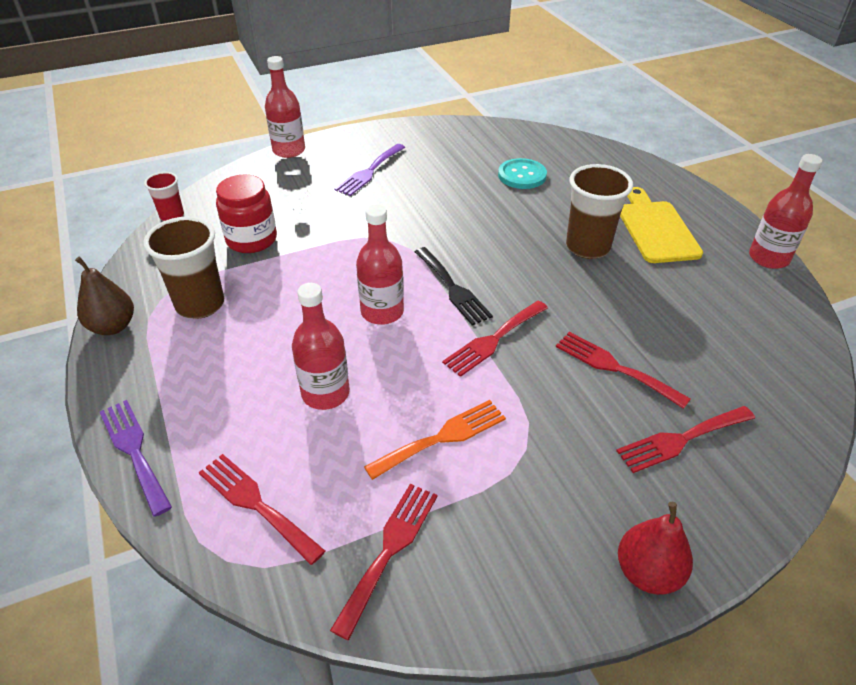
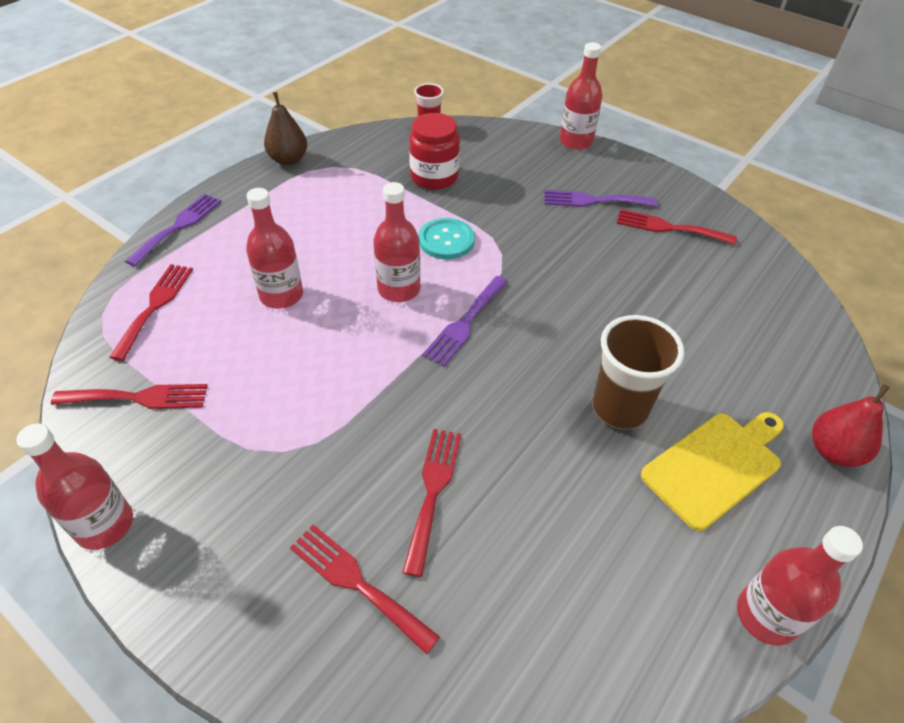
camera: 60 degrees right, 5 degrees up
brown cup [143,217,224,319] -> none
orange fork [364,400,506,480] -> none
black fork [415,247,493,325] -> purple fork [422,276,508,367]
red fork [442,301,548,377] -> red fork moved to [617,209,737,245]
turquoise button [498,158,547,189] -> turquoise button moved to [418,218,475,259]
red pear [618,502,693,595] -> red pear moved to [812,384,890,467]
none -> red bottle [16,424,133,550]

